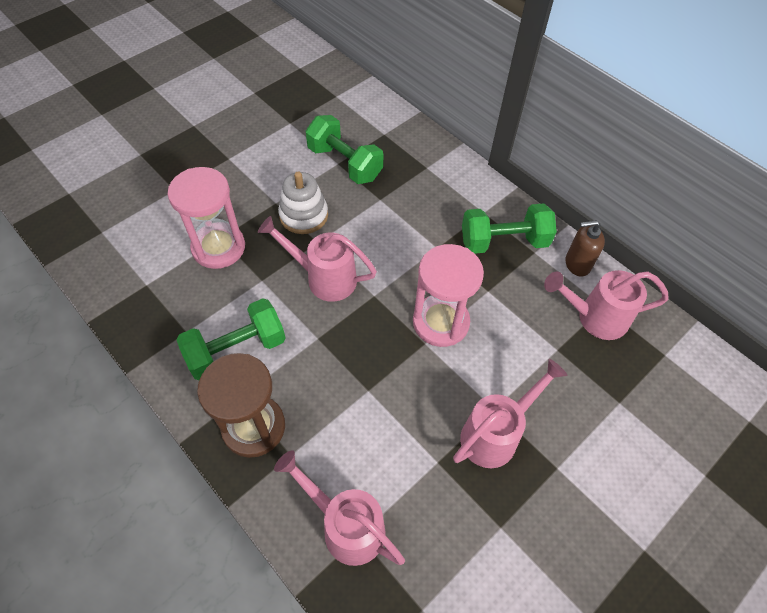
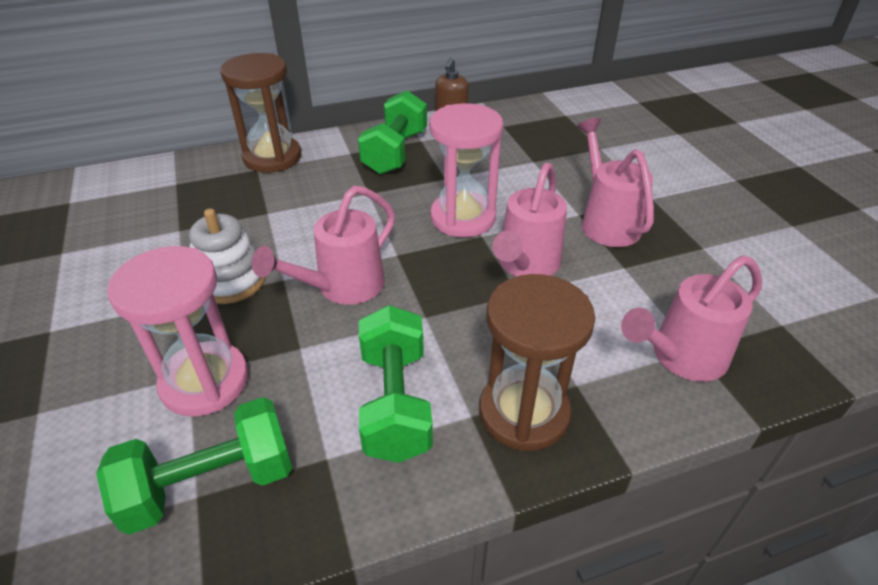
camera: 65 degrees left, 15 degrees down
green dumbbell [306,115,383,184] -> green dumbbell moved to [96,397,292,535]
pink watering can [544,270,669,340] -> pink watering can moved to [492,163,567,276]
none -> brown hourglass [220,53,301,173]

